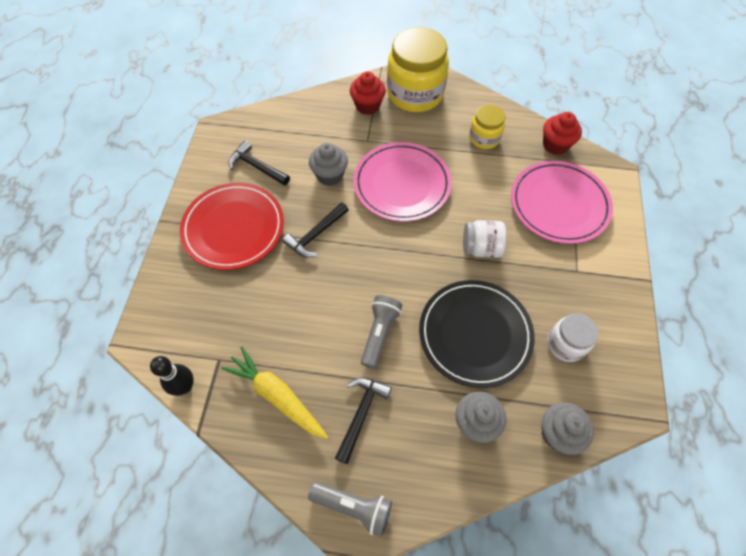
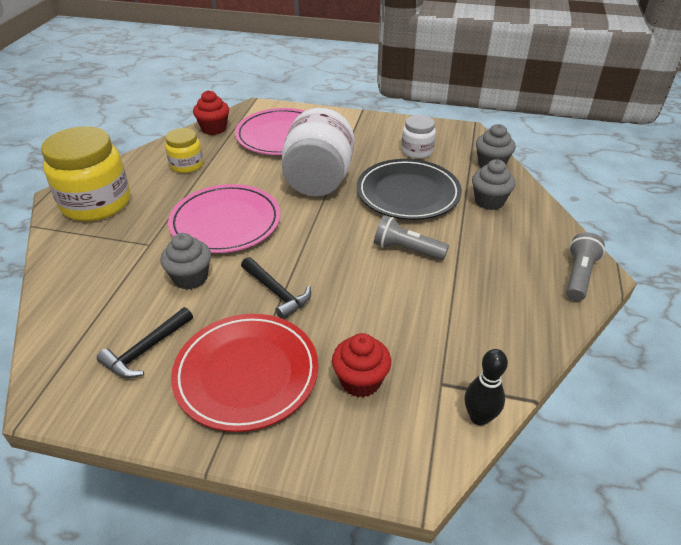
camera: 85 degrees left, 20 degrees down
yellow carrot [221,346,328,439] -> none
black hammer [335,378,392,464] -> none
red cupcake [350,72,386,115] -> red cupcake moved to [332,333,391,398]
white jar [463,220,506,258] -> white jar [282,108,354,197], size x1.90

